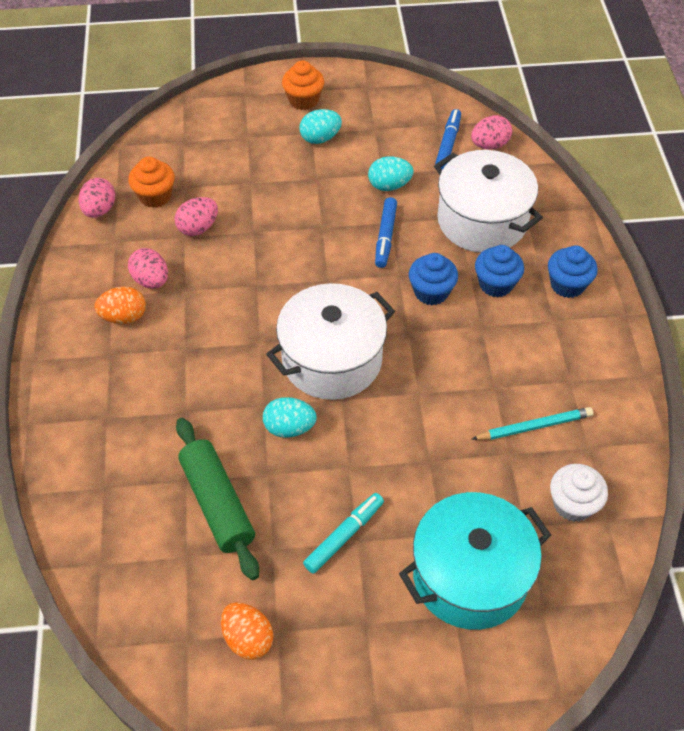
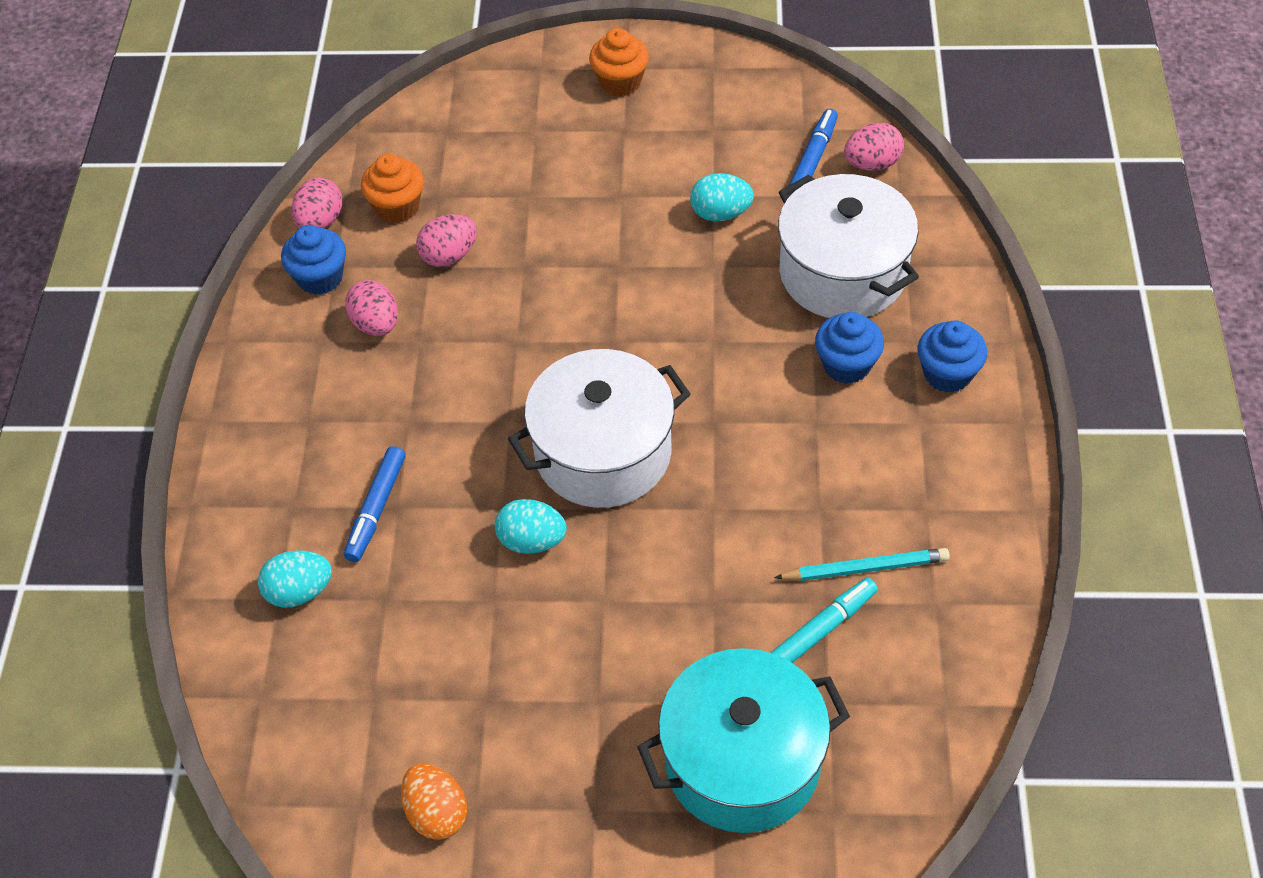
camera: 10 degrees right, 0 degrees up
orange egg [94,287,146,324] -> none
green rolling pin [176,418,259,580] -> none
turquoise egg [299,109,342,144] -> turquoise egg moved to [258,550,332,608]
turquoise marker [303,493,384,574] -> turquoise marker moved to [770,578,878,663]
blue marker [375,197,397,268] -> blue marker moved to [344,446,405,562]
blue cupcake [409,253,458,305] -> blue cupcake moved to [281,225,346,295]
white cupcake [550,464,608,522] -> none

